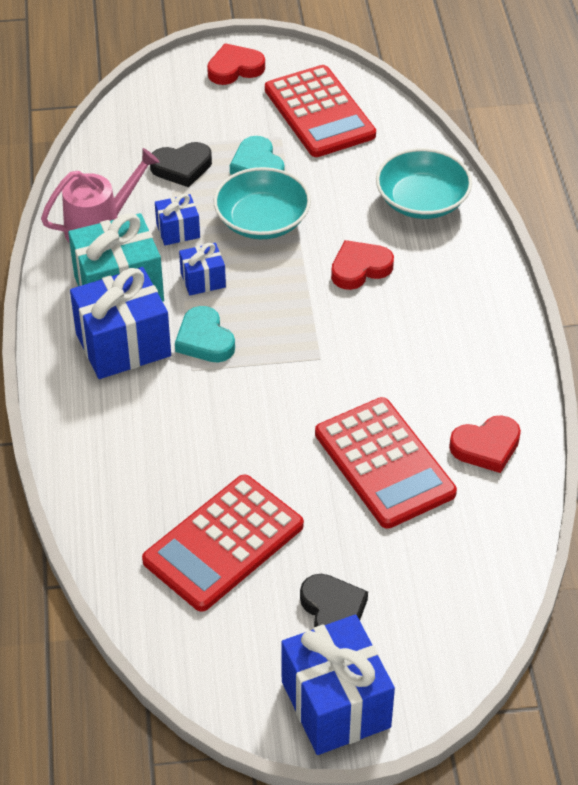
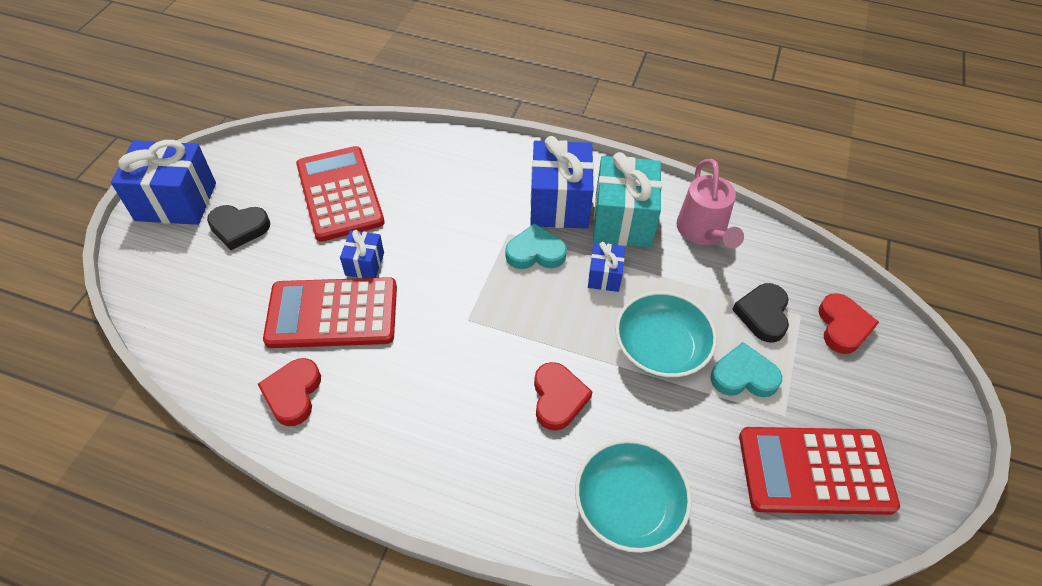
camera: 115 degrees right, 5 degrees up
blue gift [155,194,200,245] -> blue gift moved to [340,230,384,278]
red heart [207,43,265,85] -> red heart moved to [819,293,879,354]

